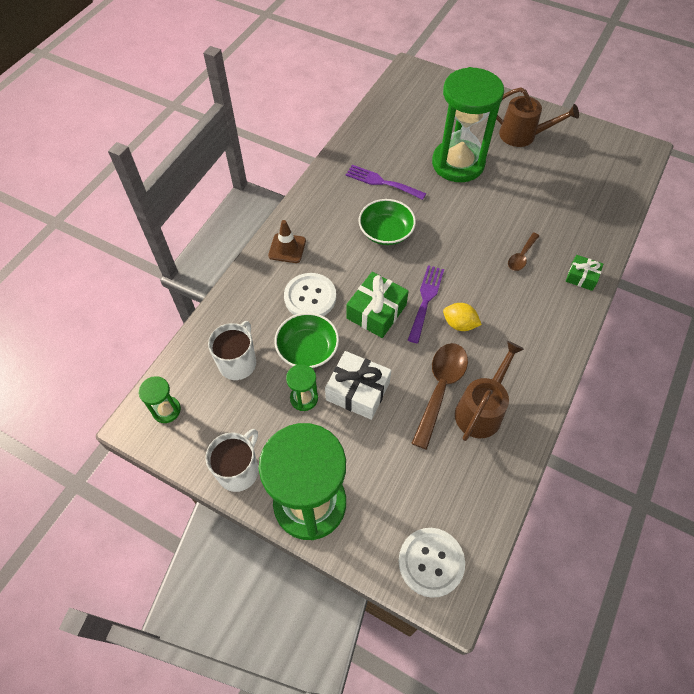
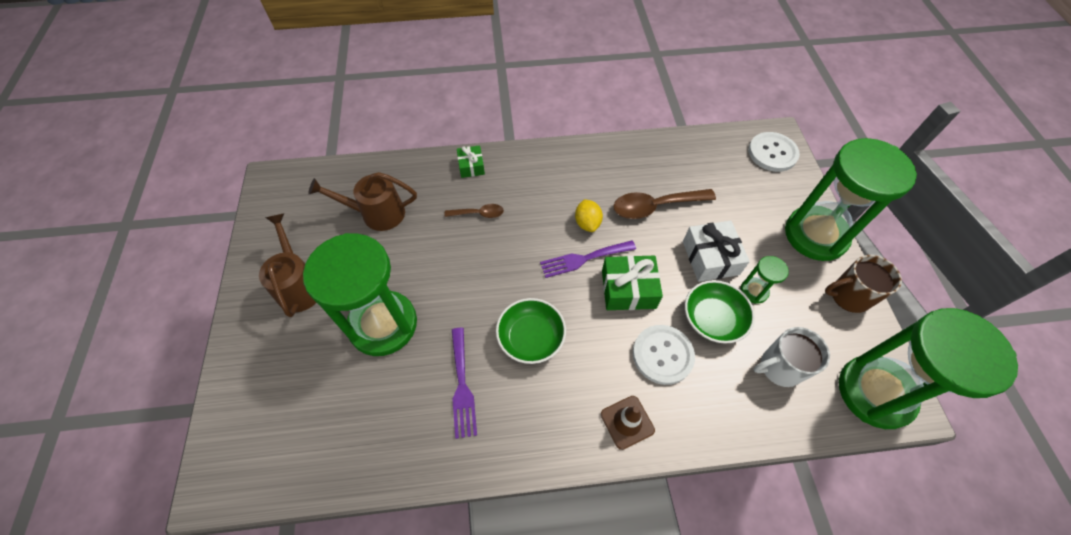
camera: 125 degrees left, 0 degrees up
green hourglass [138,376,181,423] -> green hourglass [839,308,1018,429], size x2.37
white mug [205,429,259,492] -> brown mug [825,255,902,313]
brown watering can [455,341,524,441] -> brown watering can moved to [308,172,417,231]

